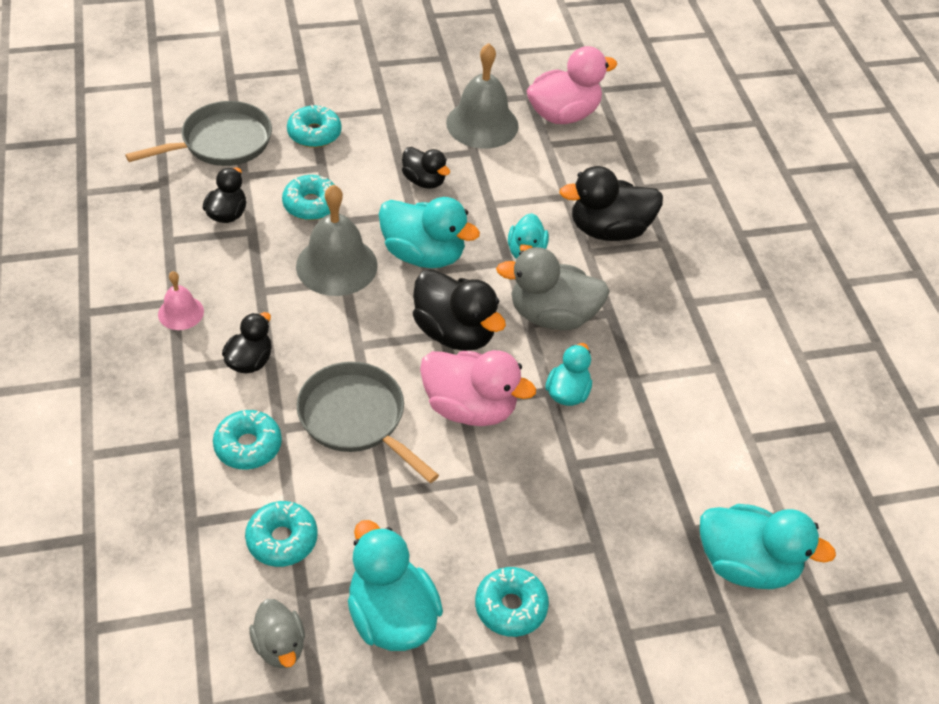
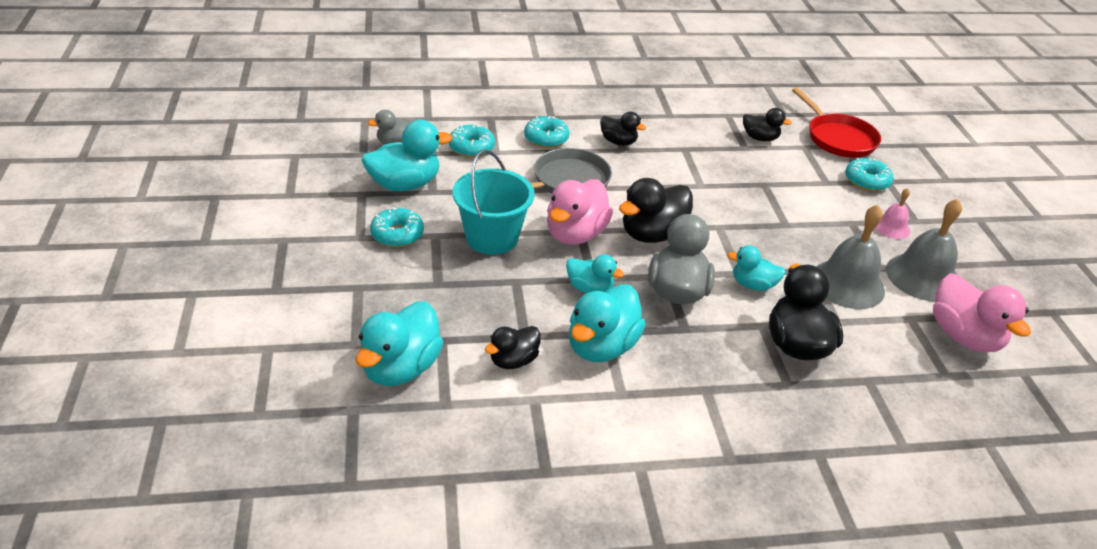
camera: 95 degrees right, 10 degrees down
grey pan [125,101,272,166] -> red pan [792,87,881,158]
pink bell [158,271,204,330] -> pink bell moved to [875,188,910,239]
turquoise donut [282,175,335,220] -> none
grey bell [296,185,378,296] -> grey bell moved to [816,205,885,309]
turquoise duck [379,197,480,268] -> turquoise duck moved to [569,284,646,362]
black duck [402,147,450,189] -> black duck moved to [485,326,541,369]
none -> turquoise bucket [453,149,534,255]

